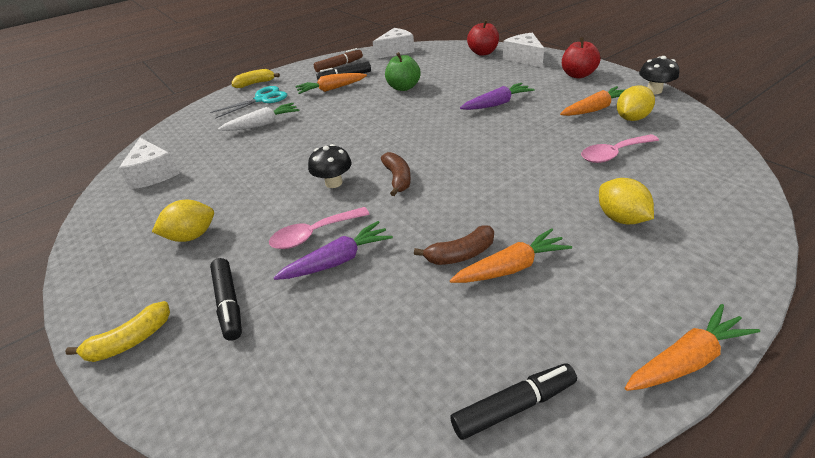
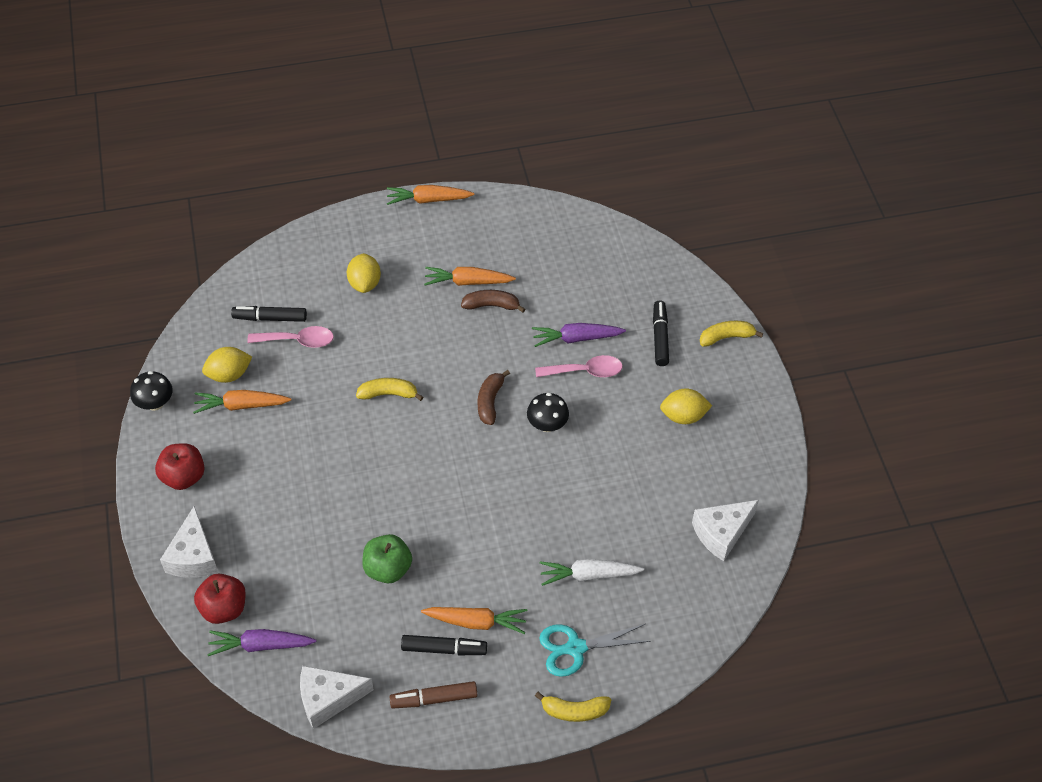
camera: 160 degrees left, 15 degrees up
white cheese [118,138,180,189] -> white cheese turned 120 degrees counterclockwise [692,500,759,561]
black marker [450,363,577,440] -> black marker moved to [231,306,307,322]
purple carrot [460,83,535,110] -> purple carrot moved to [207,629,316,656]
none -> yellow banana [356,378,423,401]

